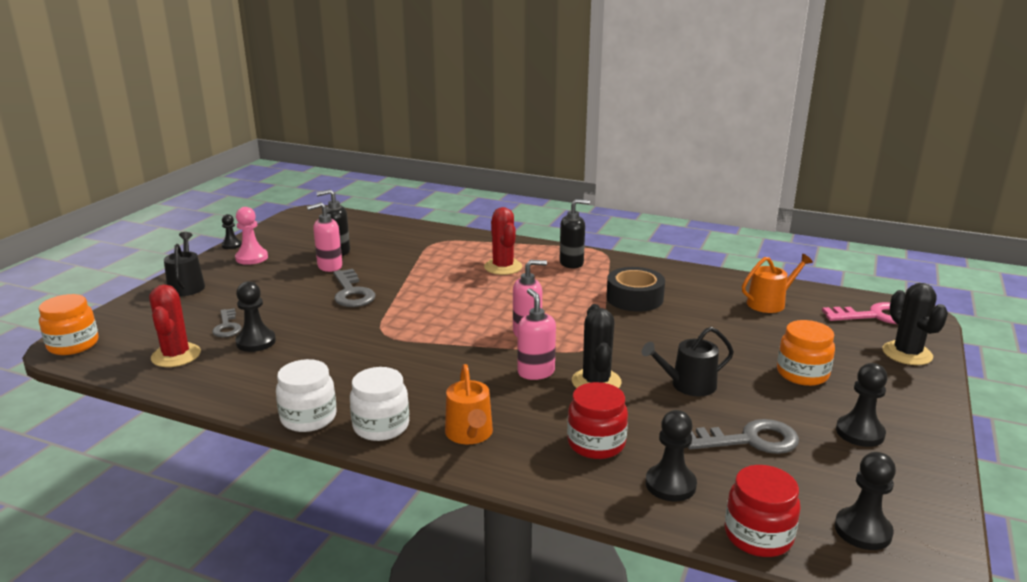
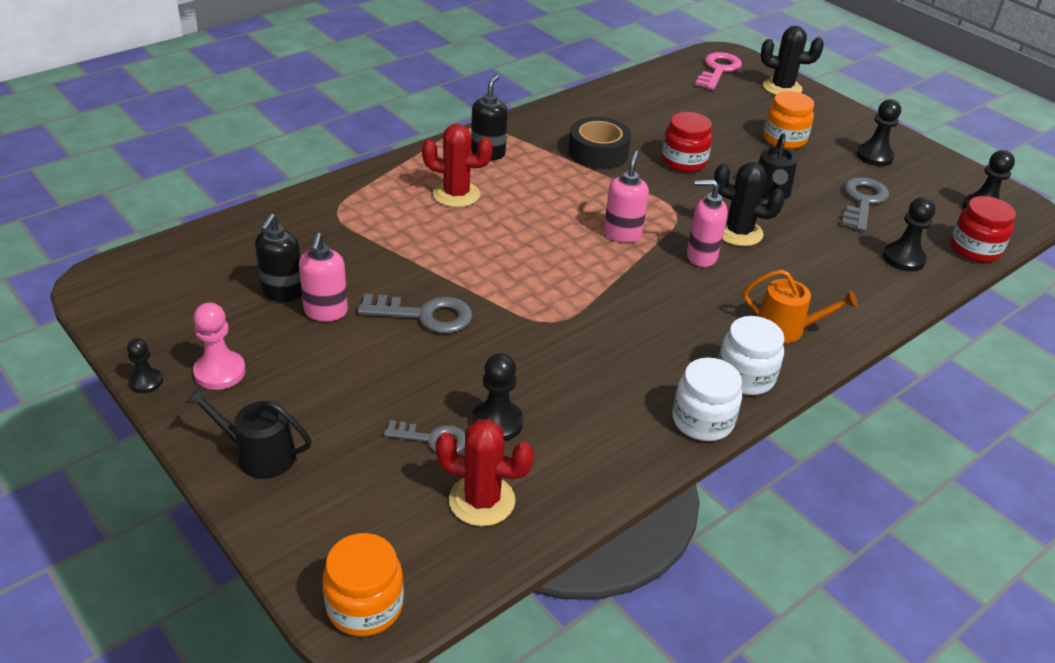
camera: 65 degrees left, 15 degrees up
red jar [567,382,628,459] -> red jar moved to [662,112,712,172]
orange watering can [742,254,813,313] -> none

